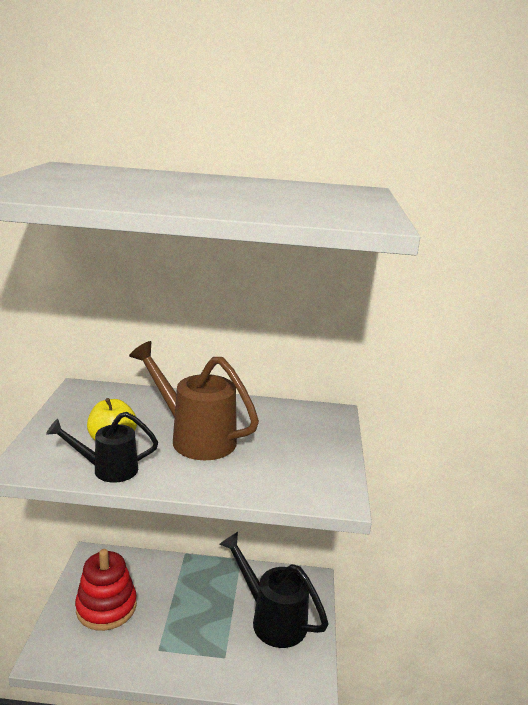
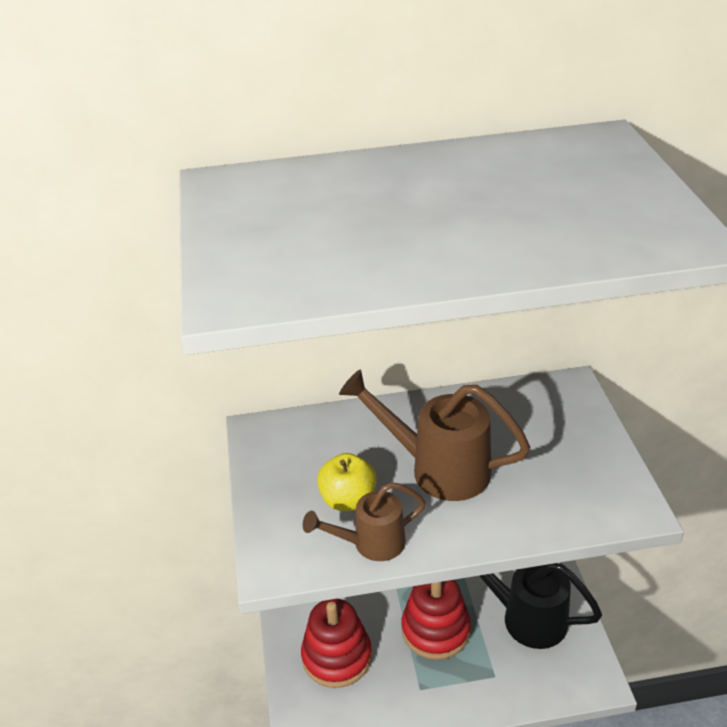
camera: 10 degrees left, 15 degrees up
black watering can [46,412,158,483] -> brown watering can [303,482,426,561]
none -> red stacking toy [401,580,471,660]

